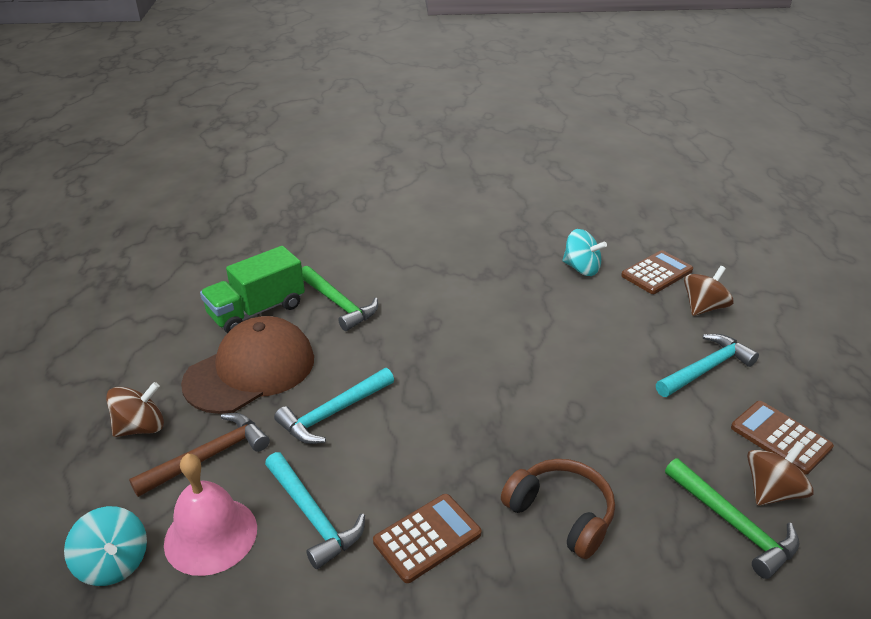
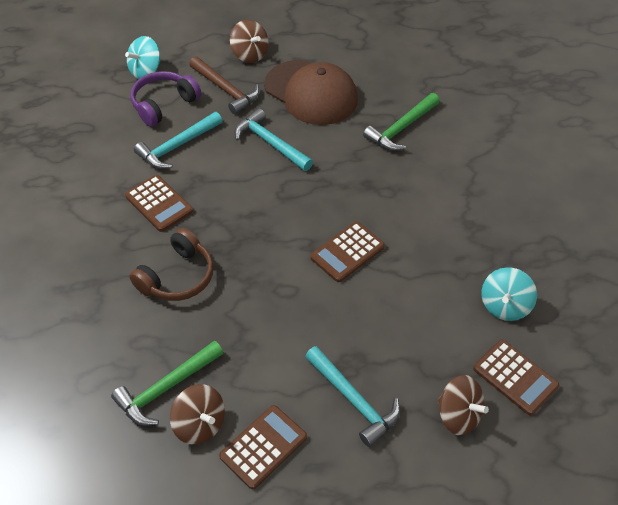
camera: 85 degrees right, 15 degrees up
pink bell [164,453,257,576] -> purple headphones [131,71,201,127]
green truck [200,246,305,333] -> none
none -> brown calculator [310,221,385,282]

